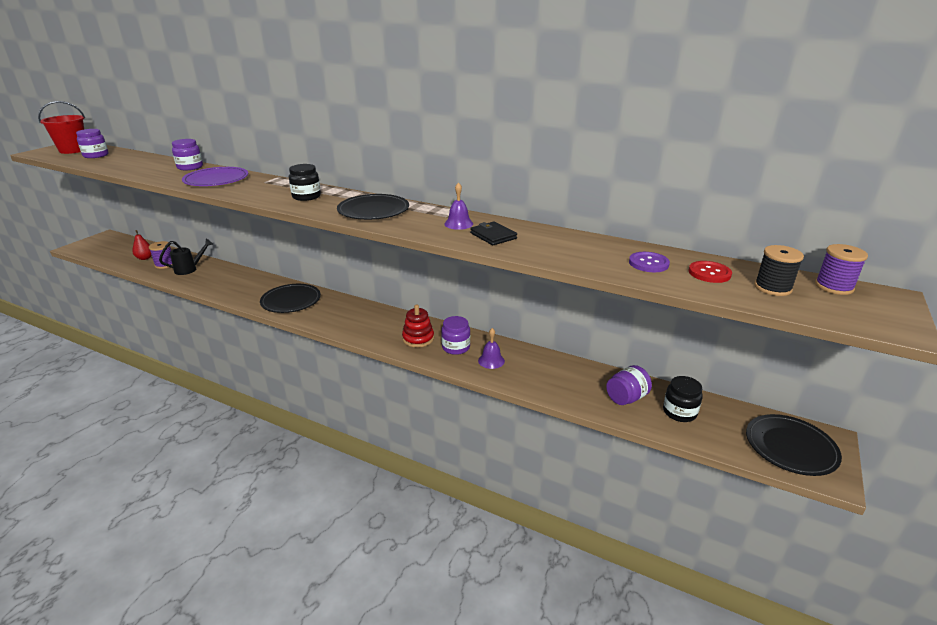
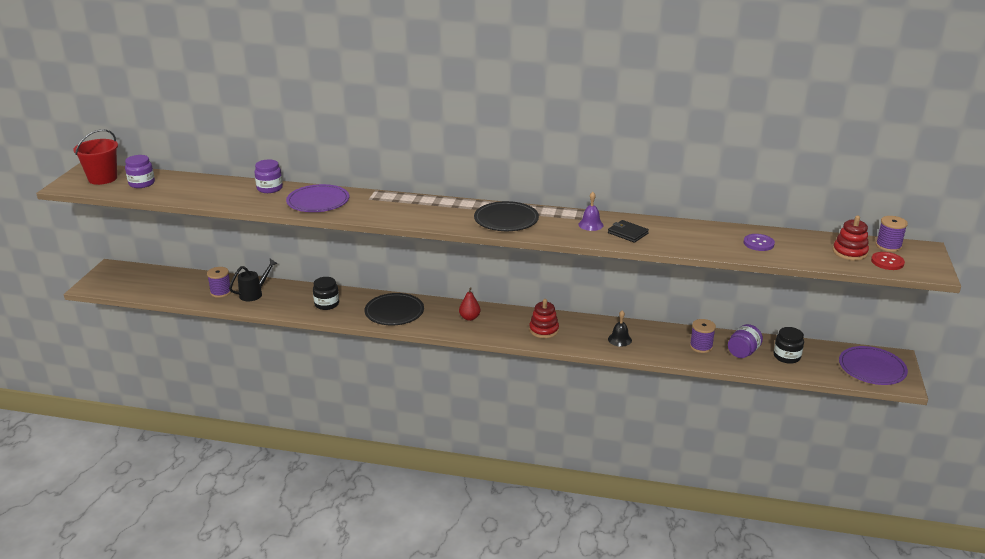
camera: 15 degrees left, 0 degrees up
red pear [132,230,152,260] -> red pear moved to [459,287,480,321]
black jar [289,164,321,201] -> black jar moved to [313,277,339,310]
purple jar [441,316,470,355] -> none
purple bell [478,328,505,369] -> black bell [608,310,632,347]
red button [689,261,732,283] -> red button moved to [871,252,905,270]
black plate [746,414,842,476] -> purple plate [839,346,908,385]
black spool [754,245,804,296] -> red stacking toy [833,216,869,261]
none -> purple spool [690,319,716,353]

